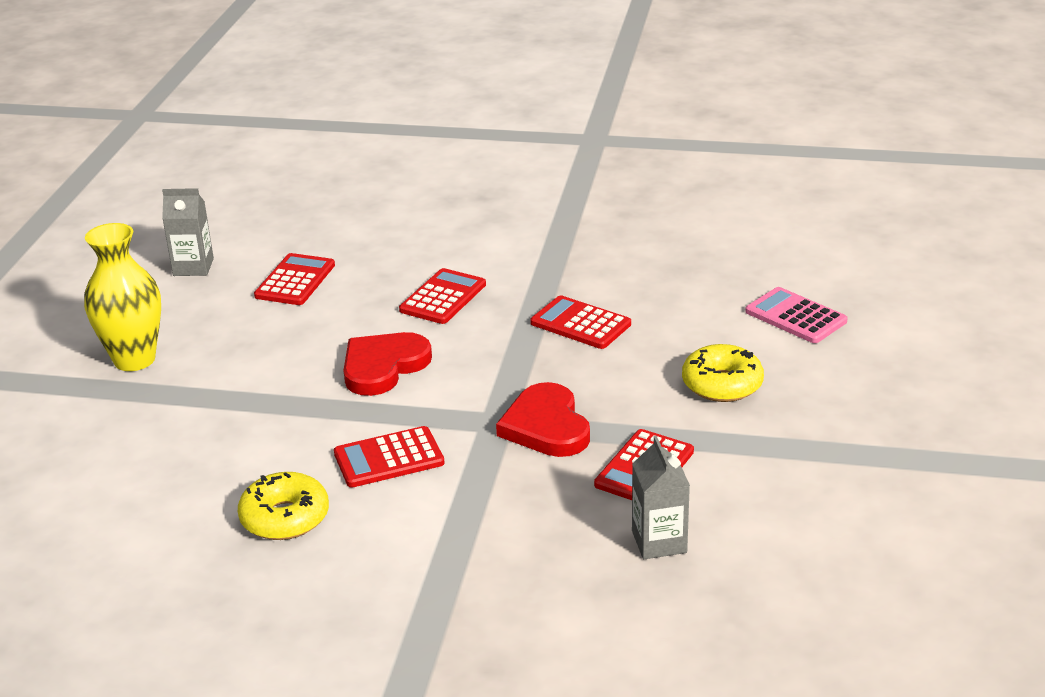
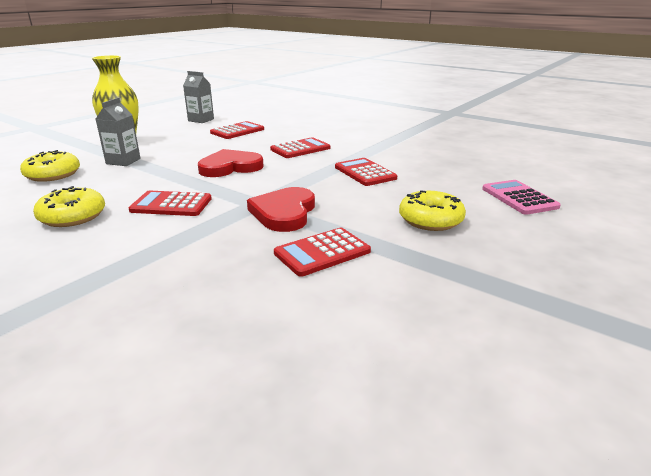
camera: 25 degrees right, 5 degrees down
grey carton [632,436,690,559] -> grey carton moved to [96,98,141,166]
none -> yellow donut [20,150,80,182]

